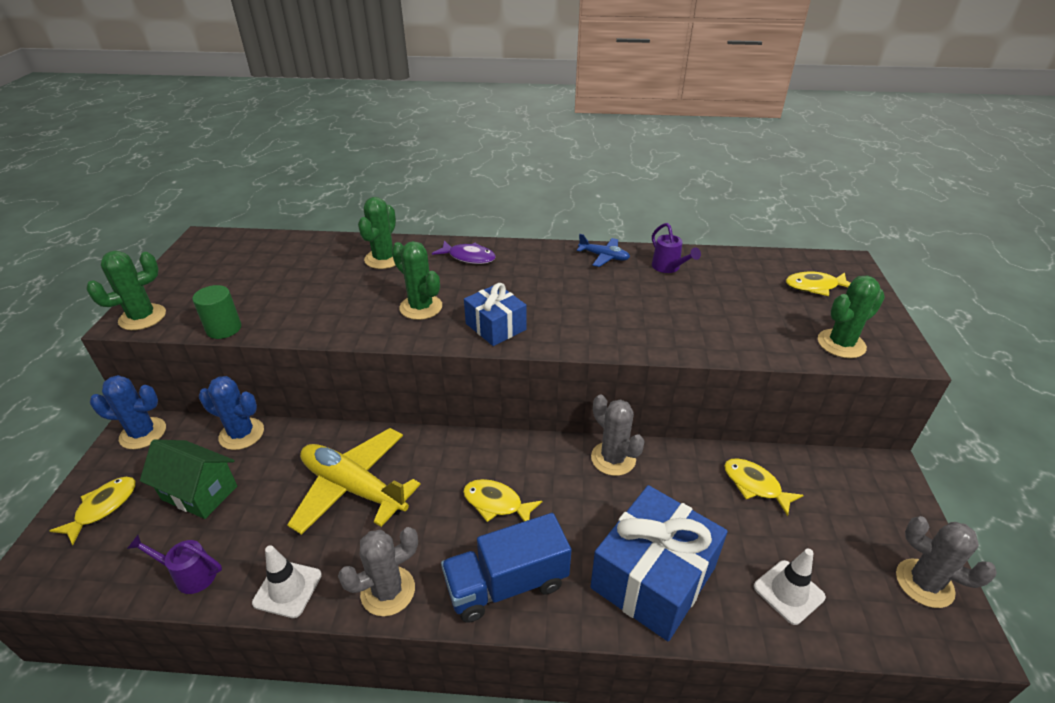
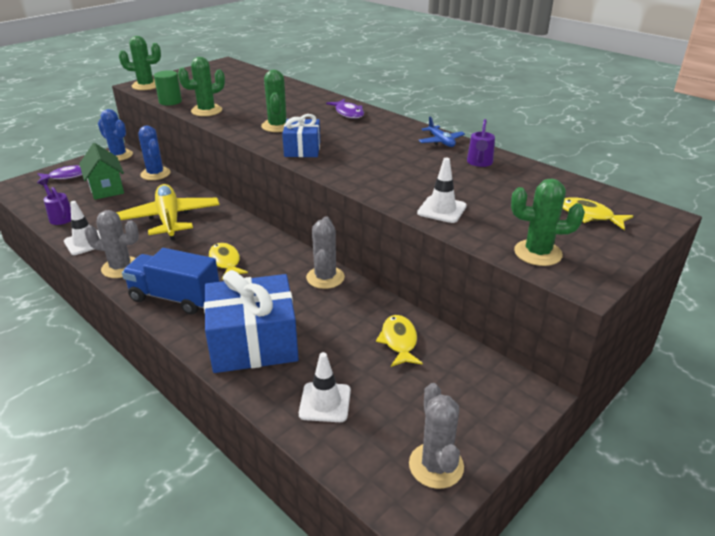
camera: 40 degrees right, 5 degrees down
yellow fish [50,477,136,545] -> purple fish [37,165,82,183]
green cactus [358,197,396,269] -> green cactus moved to [178,57,225,116]
none -> white traffic cone [417,158,467,223]

